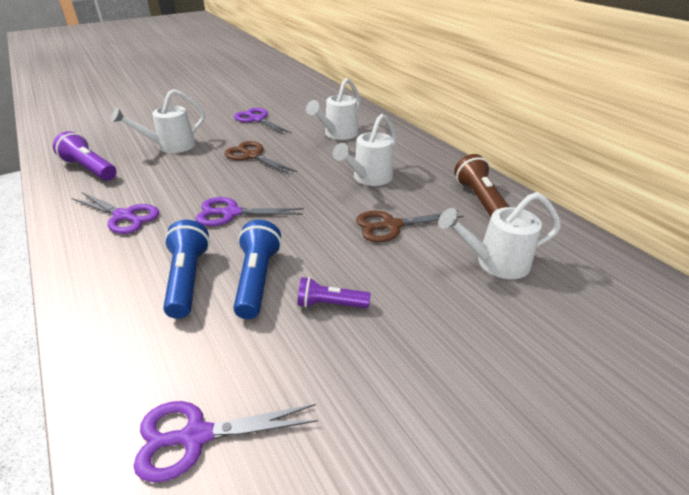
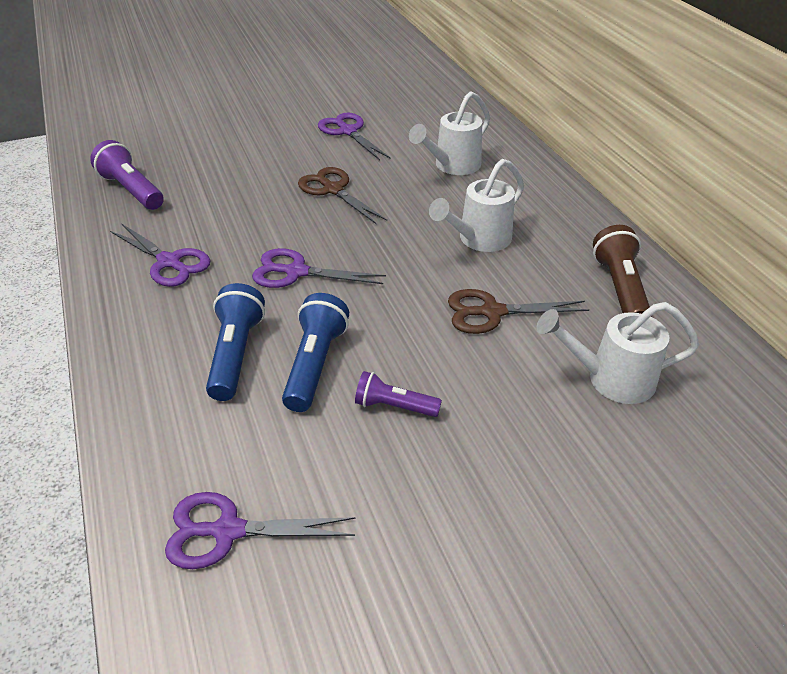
camera: 10 degrees right, 5 degrees up
white watering can [111,89,205,153] -> none

